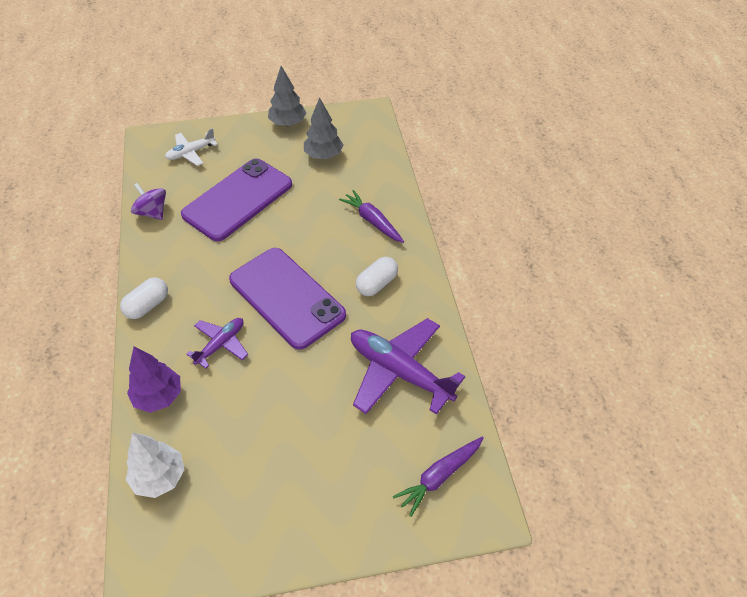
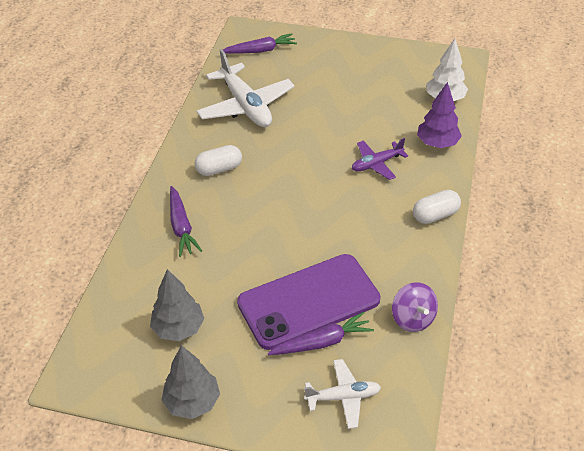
camera: 155 degrees left, 5 degrees down
purple phone [229,248,346,350] -> none
purple plane [351,318,465,415] -> white plane [196,49,295,127]
none -> purple carrot [268,312,374,355]

